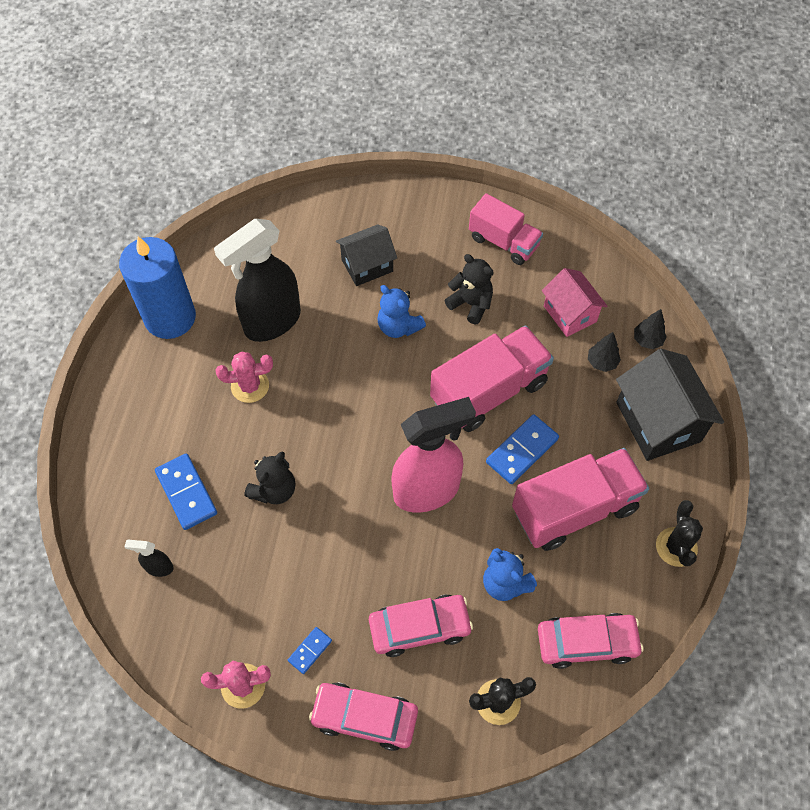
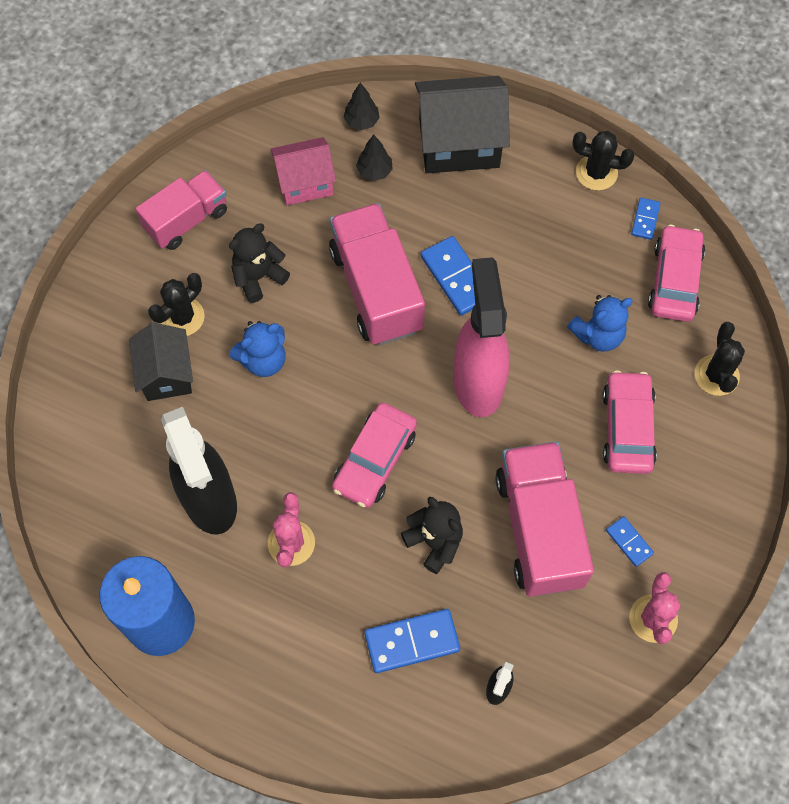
camera: 75 degrees left, 5 degrees up
pink car [309,682,418,751] -> pink car moved to [332,403,417,508]
pink truck [512,448,649,551] -> pink truck moved to [496,442,594,597]
none -> black cactus [148,273,205,336]
none -> blue domino [631,198,661,240]

